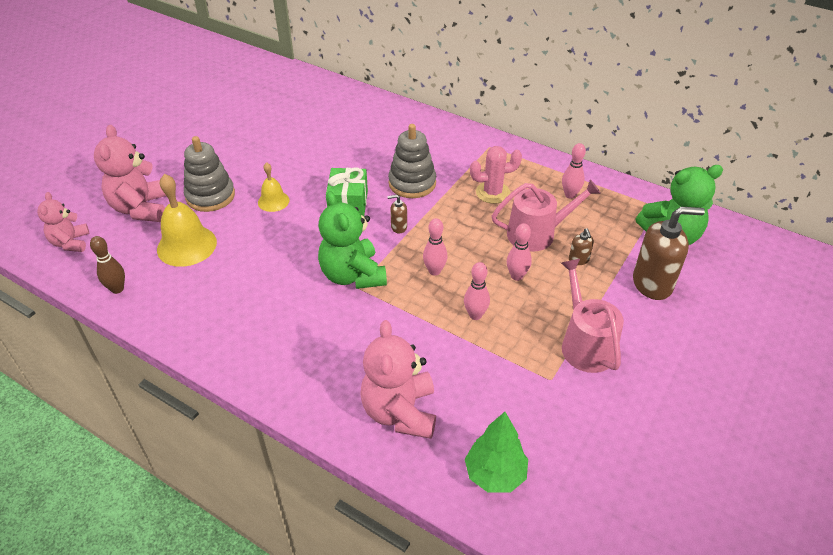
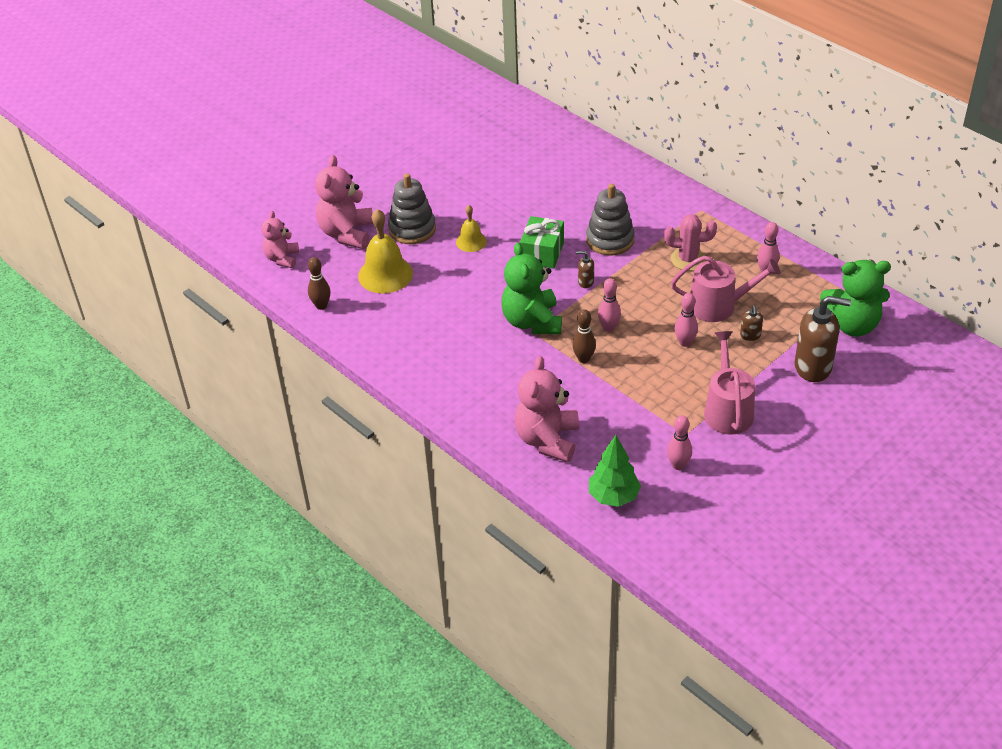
camera: 15 degrees right, 0 degrees up
pink bowling pin [464,262,490,320] -> pink bowling pin moved to [667,415,692,470]
none -> brown bowling pin [572,309,596,363]

